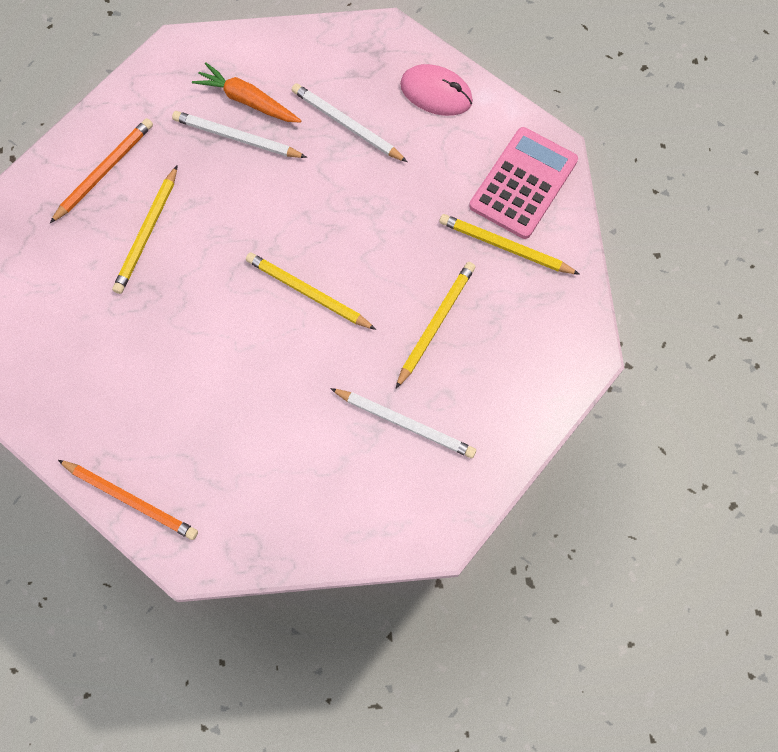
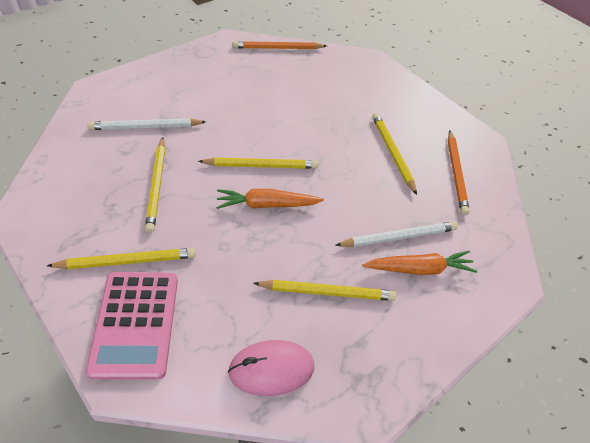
camera: 140 degrees right, 20 degrees down
white pencil [292,83,407,162] -> yellow pencil [253,280,397,301]
none -> orange carrot [216,189,324,209]

